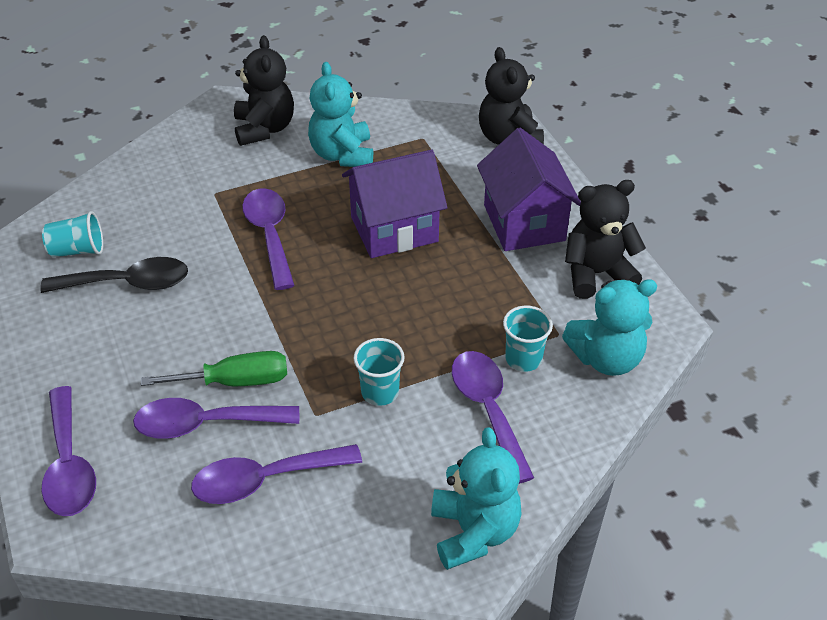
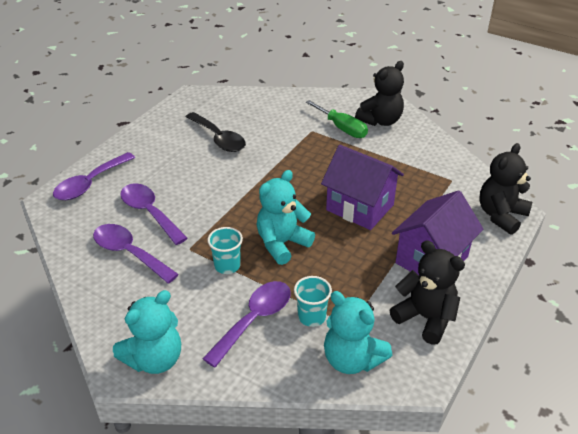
camera: 55 degrees right, 5 degrees down
turquoise cup [42,211,103,257] -> none
green screwdriver [141,351,287,386] -> green screwdriver moved to [306,100,368,138]
purple spoon [242,188,295,290] -> none
turquoise teddy bear [308,62,373,167] -> turquoise teddy bear moved to [257,170,315,265]

